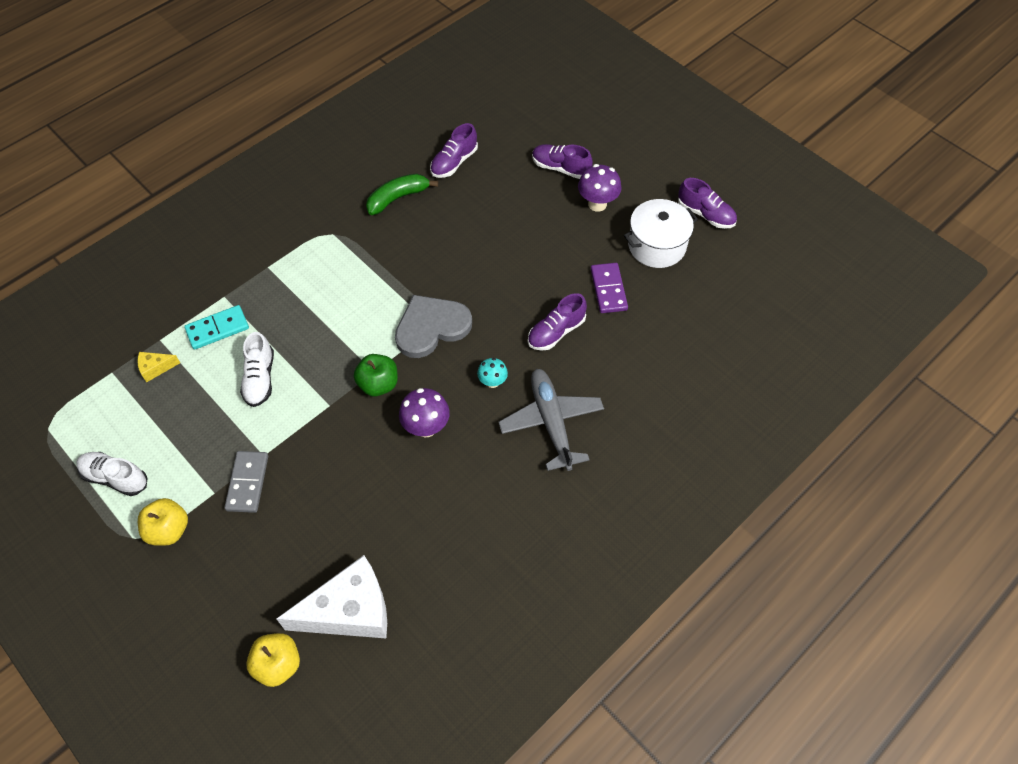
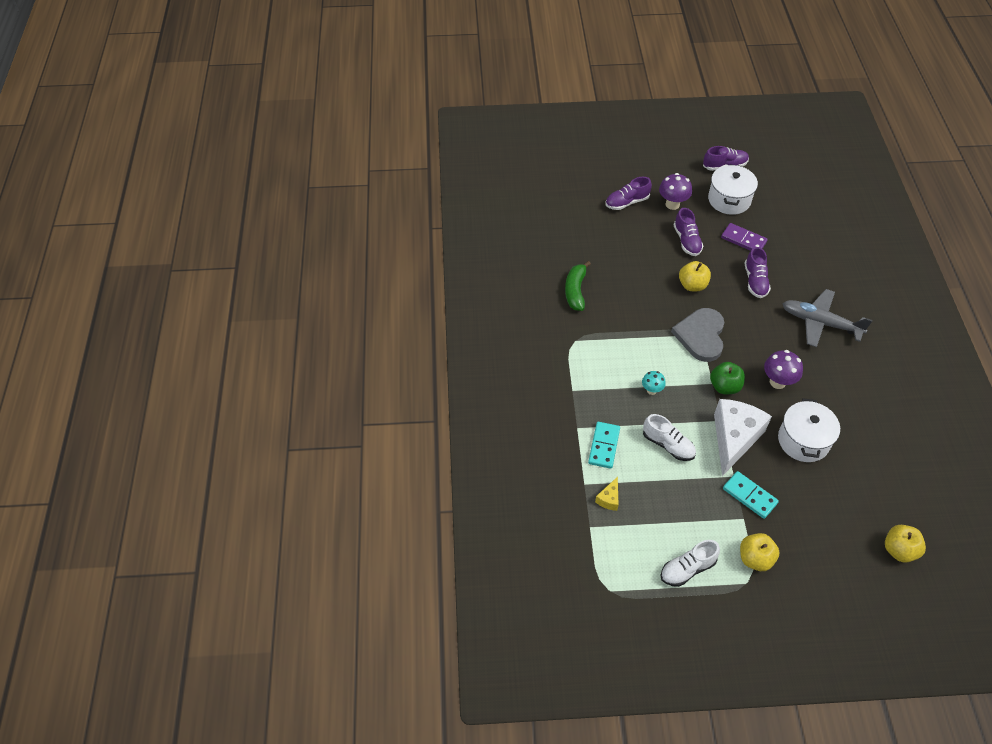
camera: 50 degrees left, 5 degrees down
grey domino [224,451,268,513] -> turquoise domino [723,471,779,519]
white cheese [276,555,387,638] -> white cheese moved to [714,399,772,476]
purple shoe [430,123,478,178] -> purple shoe moved to [674,208,703,256]
turquoise mushroom [477,358,508,388] -> turquoise mushroom moved to [642,371,666,395]
none -> yellow apple [679,261,711,291]
none -> white pot [778,398,840,462]

